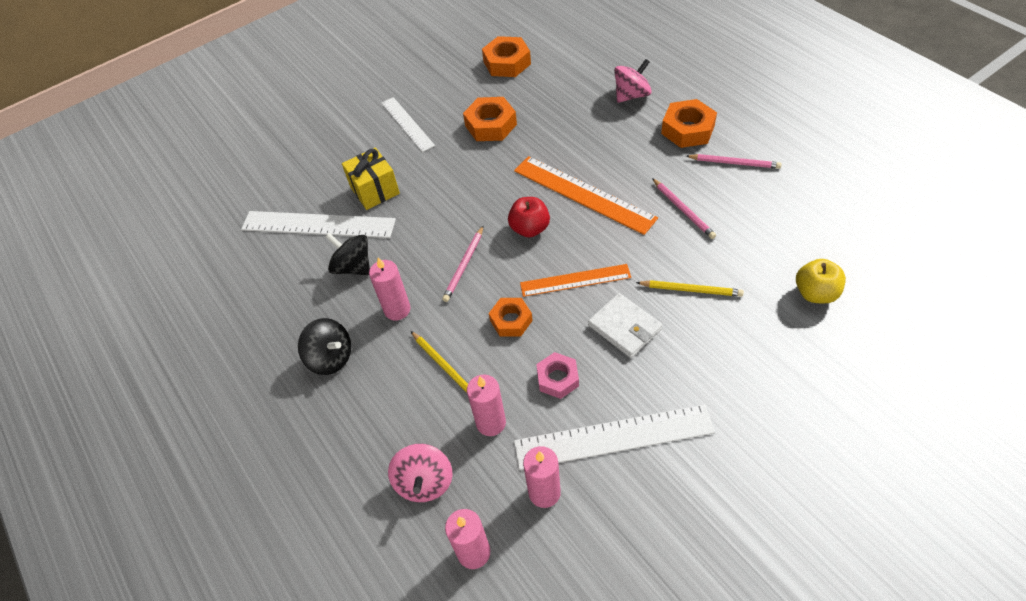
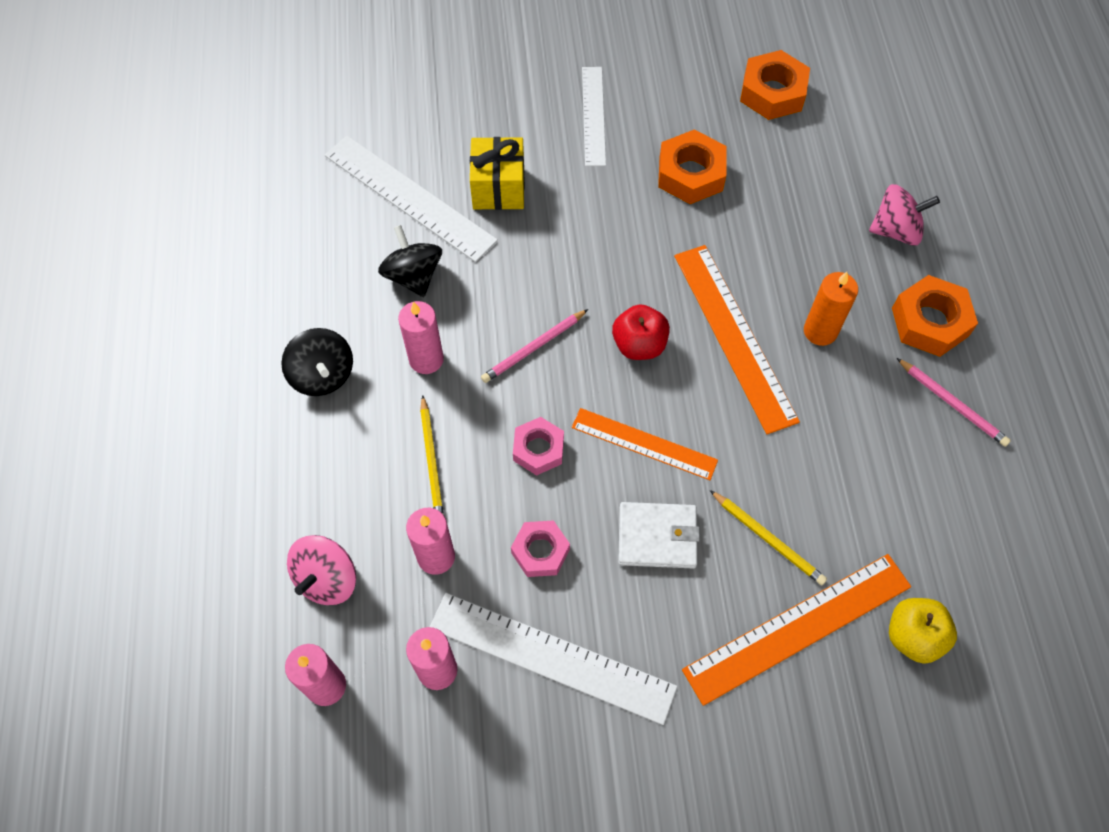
camera: 25 degrees right, 10 degrees up
orange nut [489,298,533,336] -> pink nut [513,417,564,476]
white wallet [588,293,662,358] -> white wallet turned 75 degrees counterclockwise [618,502,700,569]
pink pencil [652,178,716,239] -> none
none -> orange ruler [682,554,911,706]
none -> orange candle [804,272,858,346]

